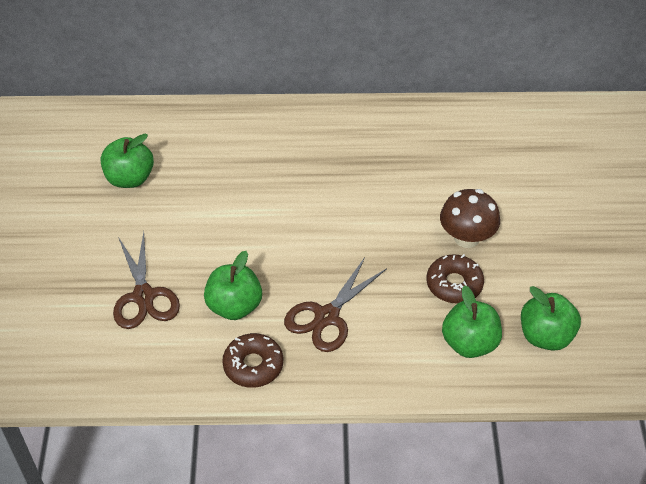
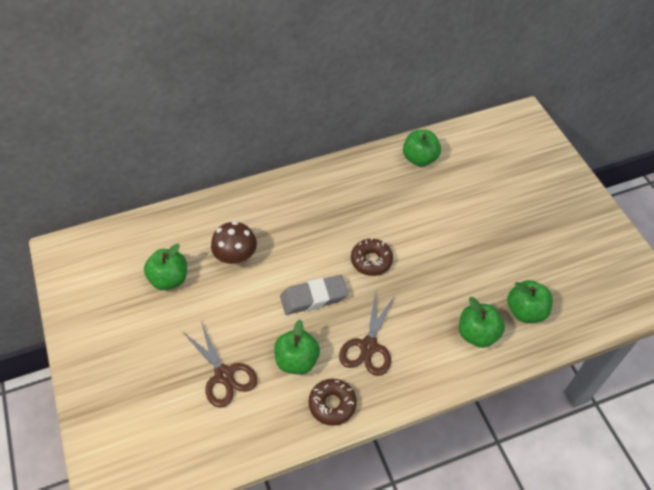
camera: 20 degrees left, 5 degrees up
brown donut [427,254,484,303] -> brown donut moved to [351,238,393,276]
brown mushroom [440,189,500,248] -> brown mushroom moved to [211,221,257,266]
none -> grey eraser [280,275,348,315]
none -> green apple [403,130,441,167]

